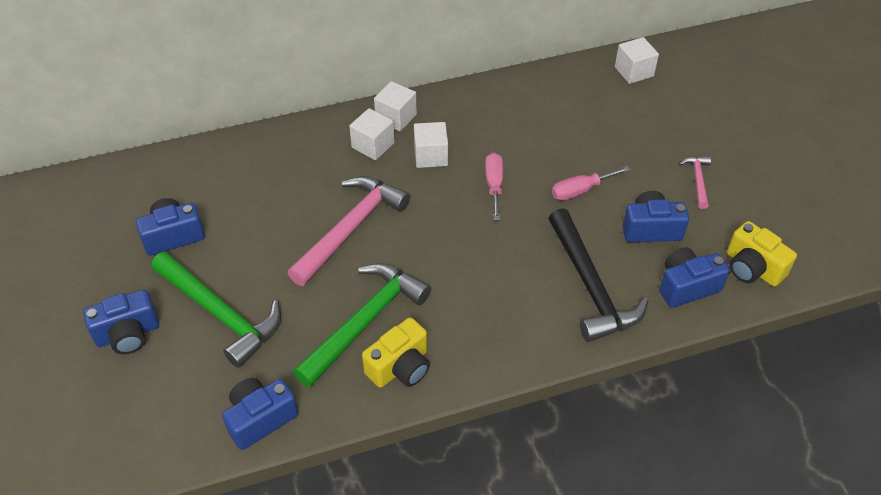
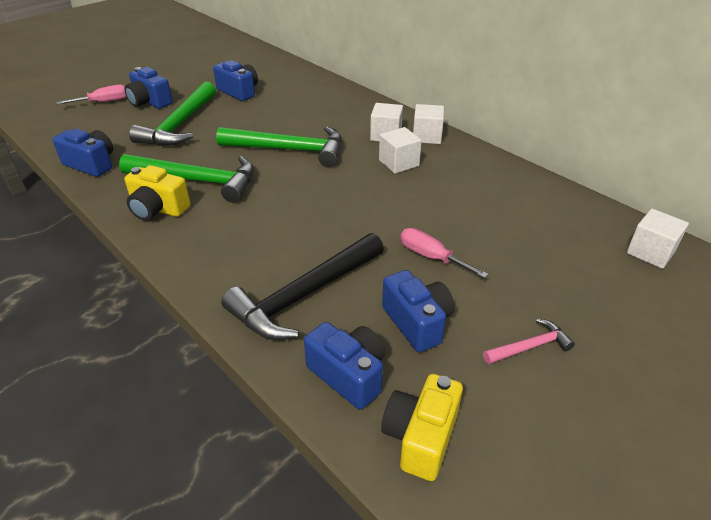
camera: 65 degrees right, 10 degrees down
pink hammer [288,176,410,286] -> green hammer [216,126,342,167]
pink screwdriver [485,153,503,220] -> pink screwdriver moved to [56,85,126,104]

